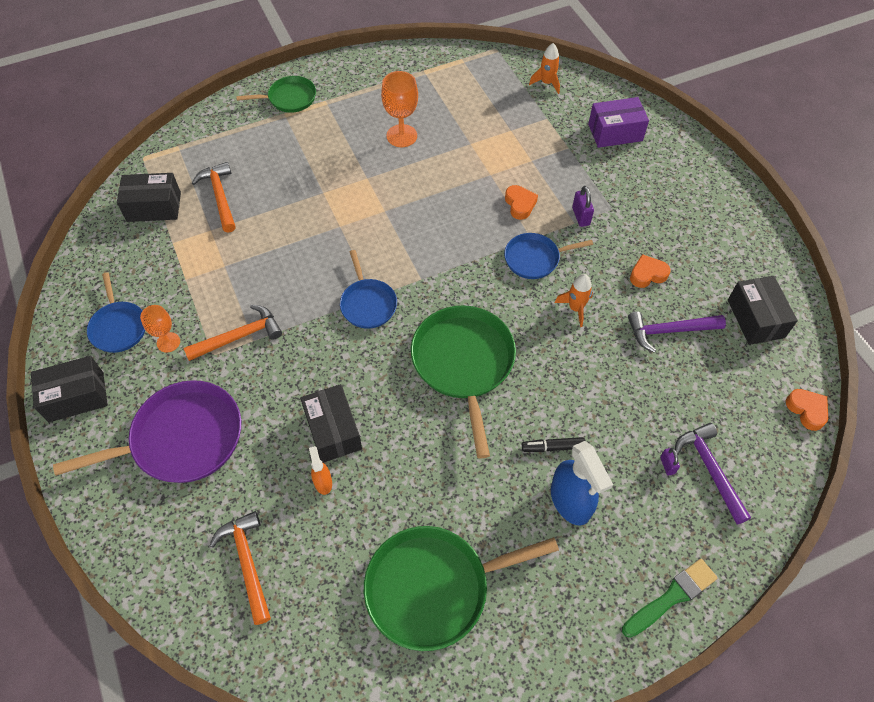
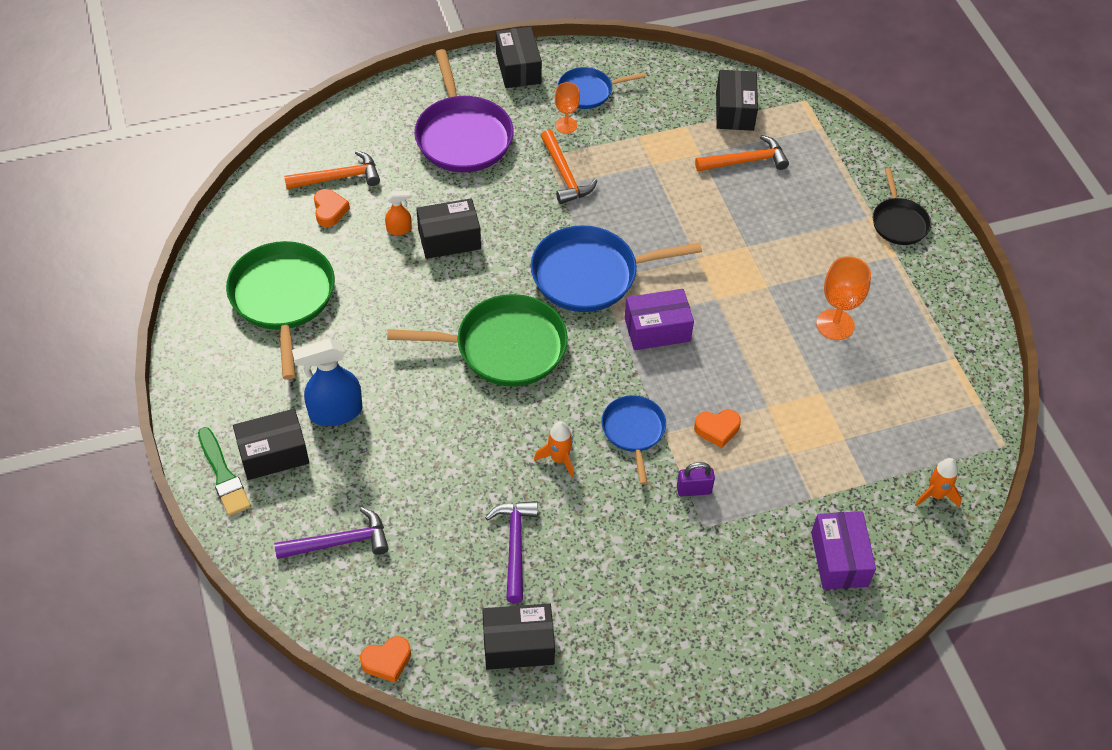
camera: 95 degrees right, 5 degrees down
green pan [236,76,316,113] -> black pan [873,168,931,245]
blue pan [340,250,397,329] -> blue pan [530,225,702,312], size x1.75
black marker [522,437,586,452] -> none
orange heart [630,254,671,288] -> orange heart moved to [314,189,350,227]
purple padlock [660,448,680,475] -> none
none -> black box [233,409,309,480]
none -> purple box [624,289,694,350]

